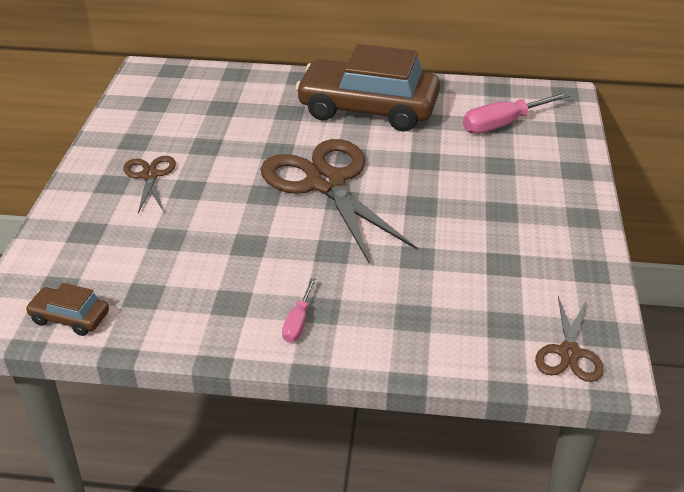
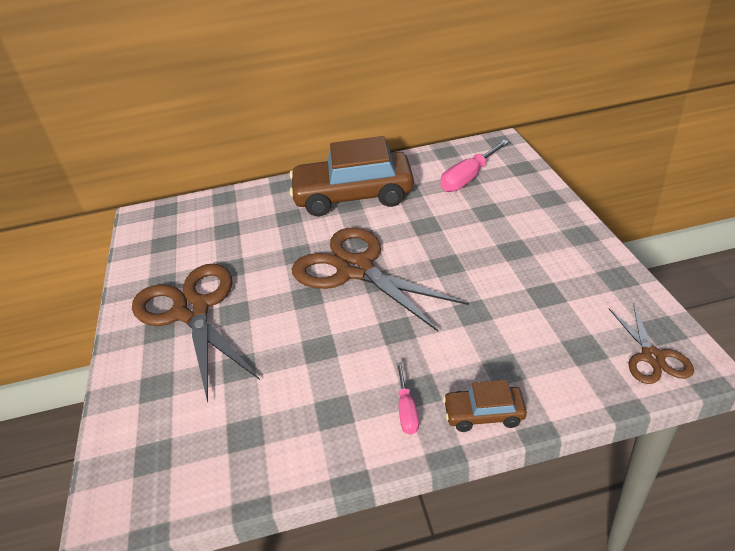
camera: 15 degrees left, 0 degrees up
brown car [25,283,109,336] -> brown car moved to [443,380,527,432]
brown scissors [124,156,176,213] -> brown scissors [132,264,260,402], size x2.06

